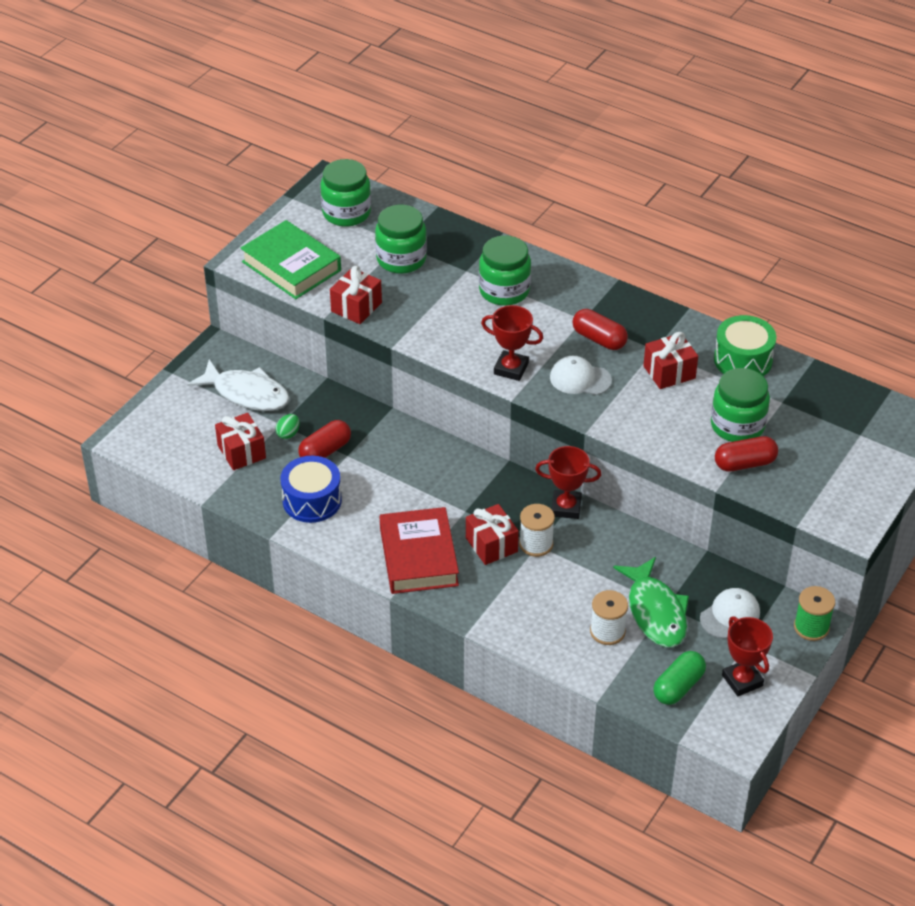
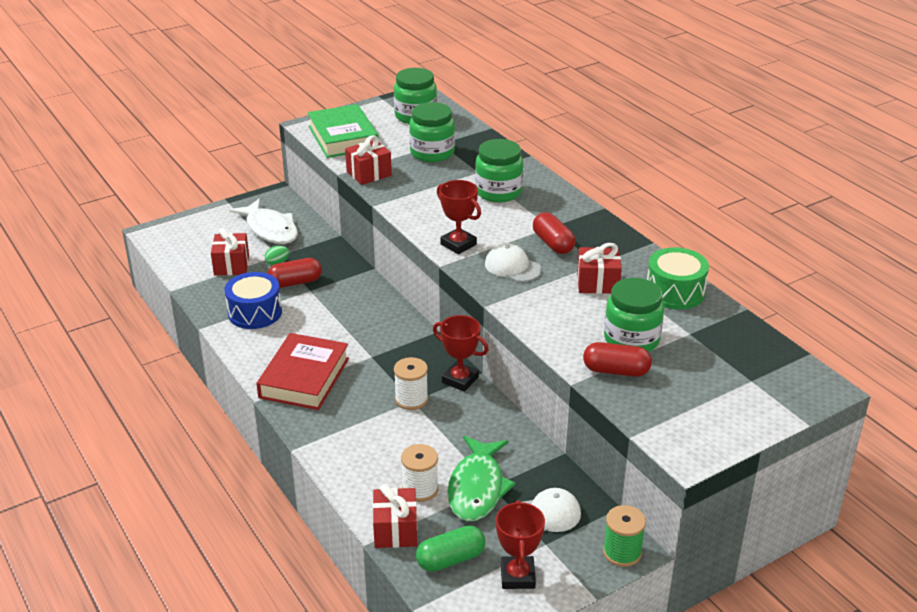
camera: 25 degrees right, 10 degrees down
red gift [466,504,519,565] -> red gift moved to [373,484,417,548]

